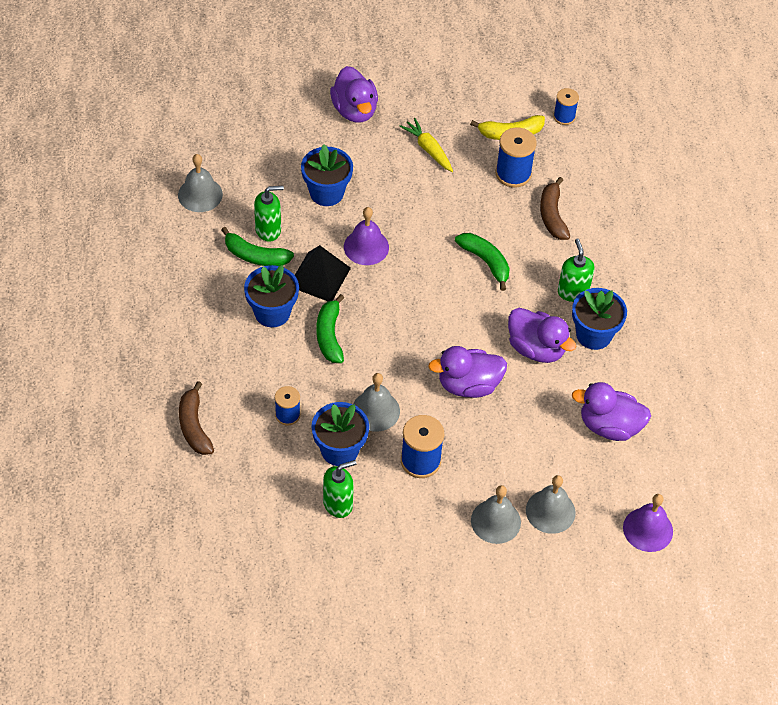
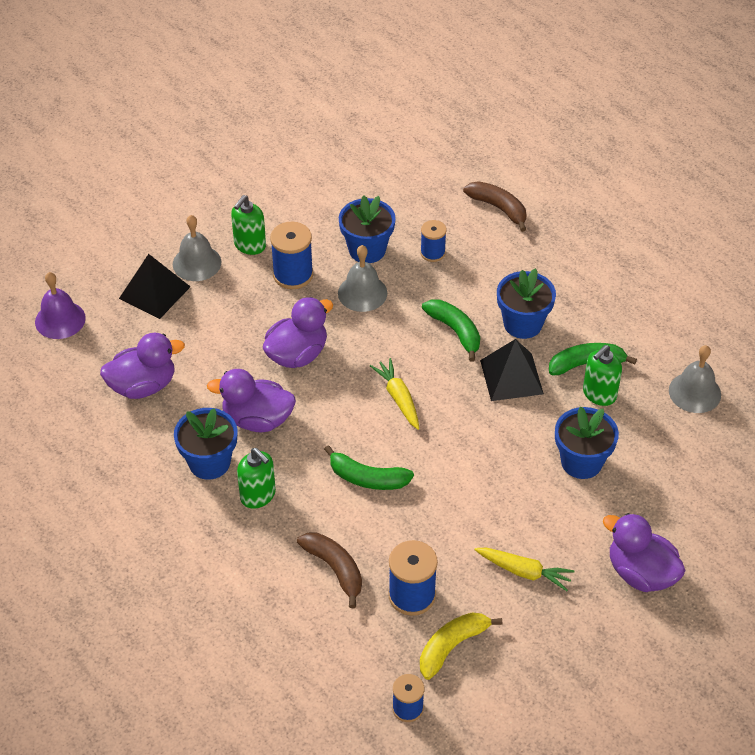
camera: 150 degrees right, 5 degrees down
green soap dispenser [323,460,357,518] -> green soap dispenser moved to [231,195,266,255]
purple bell [344,207,389,265] -> none
grey bell [526,475,576,534] -> black pyramid [119,254,190,319]
none -> yellow carrot [370,358,419,430]

